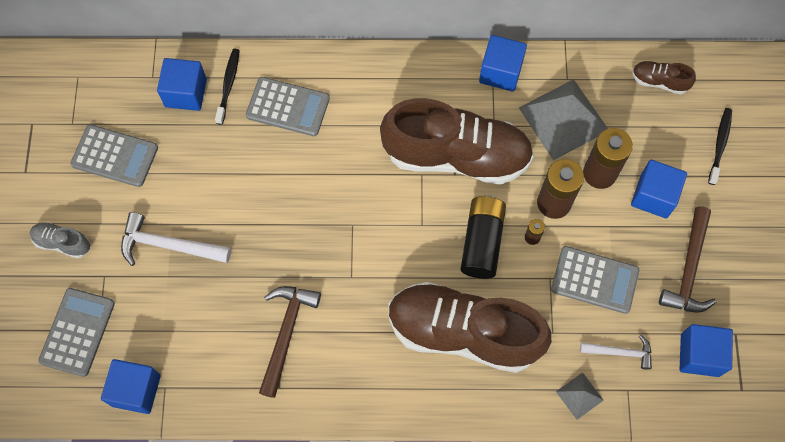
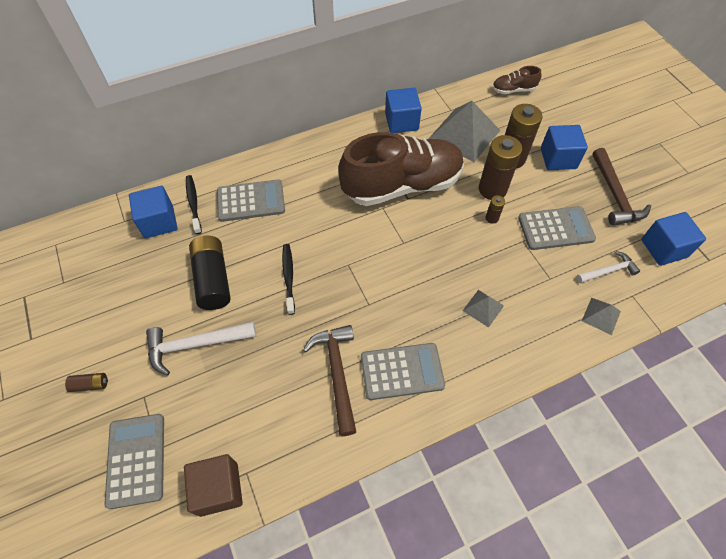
camera: 25 degrees left, 10 degrees down
grey shoe [30,222,90,258] -> brown battery [65,373,108,392]
grey calculator [70,124,158,187] -> grey calculator moved to [361,343,445,400]
blue cube [101,359,161,414] -> brown cube [184,454,243,517]
brown shoe [389,282,551,373] -> grey pyramid [463,290,504,328]
black battery [460,195,506,279] -> black battery moved to [189,236,231,310]
black toothbrush [708,108,732,185] -> black toothbrush moved to [282,244,295,315]

